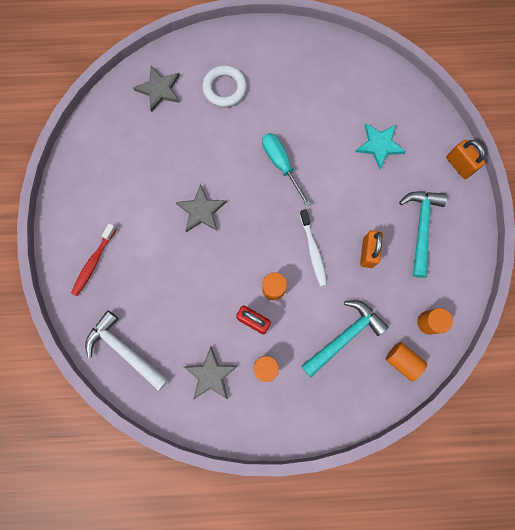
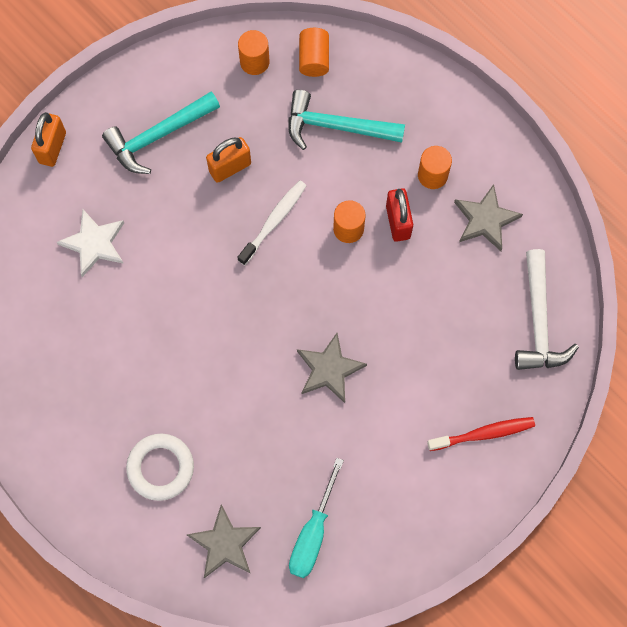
camera: 130 degrees left, 5 degrees down
turquoise screwdriver [262,133,311,207] -> turquoise screwdriver moved to [289,458,344,578]
turquoise star [355,123,406,169] -> white star [57,210,124,277]

